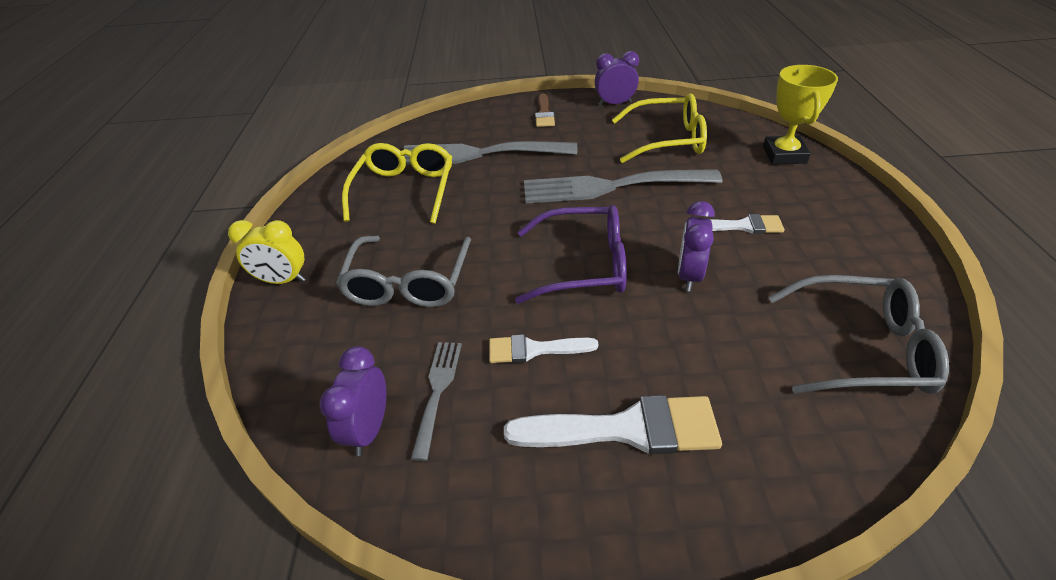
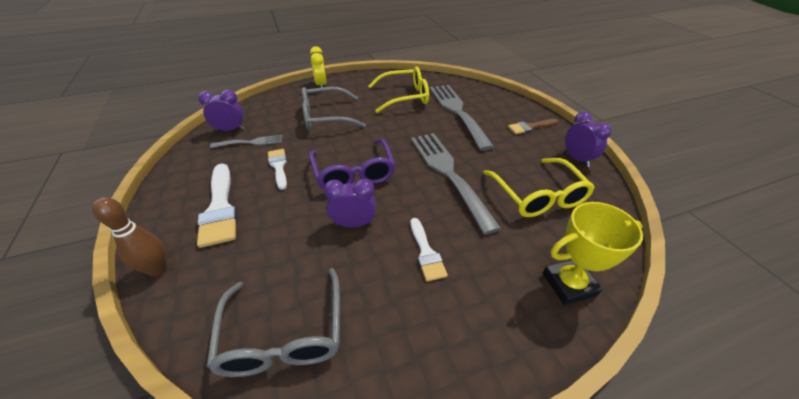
camera: 70 degrees right, 0 degrees up
none -> brown bowling pin [92,197,167,276]

